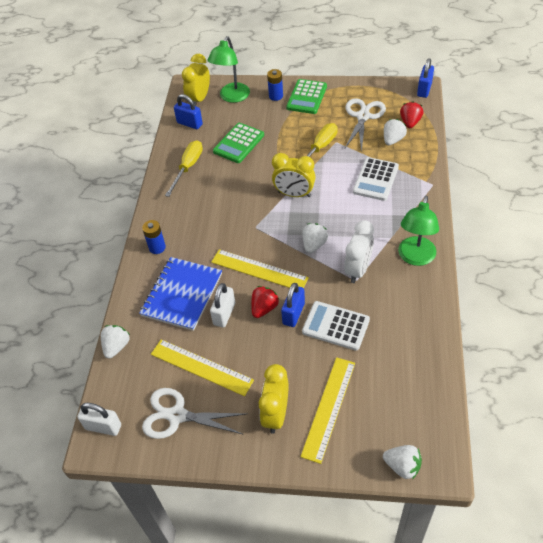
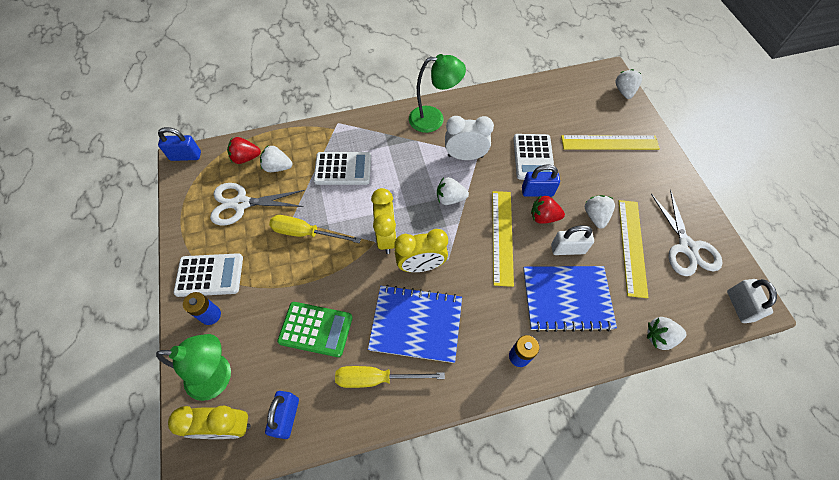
camera: 115 degrees left, 10 degrees up
yellow clock [259,364,289,434] -> yellow clock moved to [394,229,448,272]
green calculator [286,79,327,114] -> white calculator [173,253,243,297]
none -> blue notebook [368,285,462,363]
none -> white strawberry [585,195,615,228]

